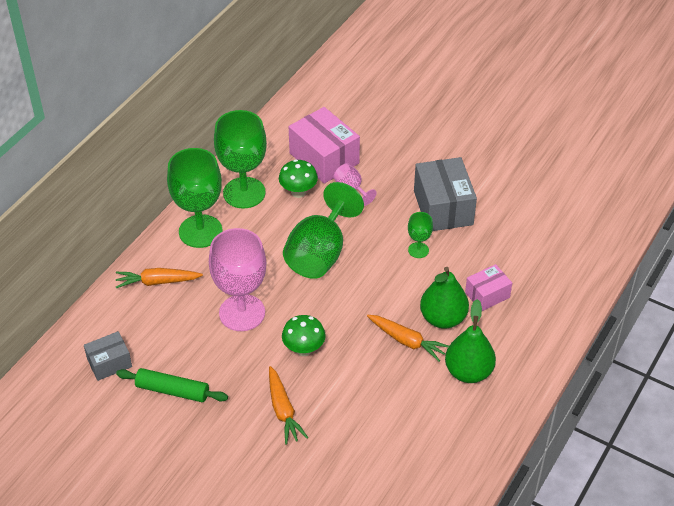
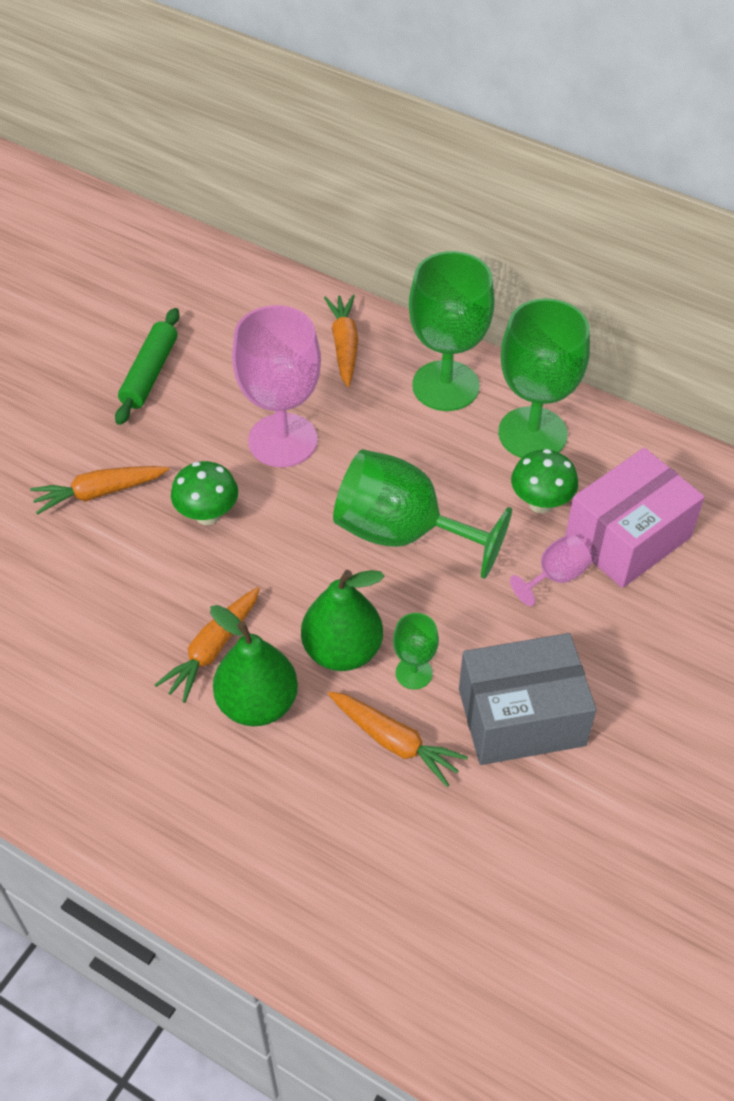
camera: 90 degrees right, 5 degrees up
grey box [84,331,132,381] -> none
green pear [445,299,496,383] -> green pear moved to [301,570,384,671]
pink box [465,264,512,311] -> none
none -> orange carrot [328,691,468,787]

